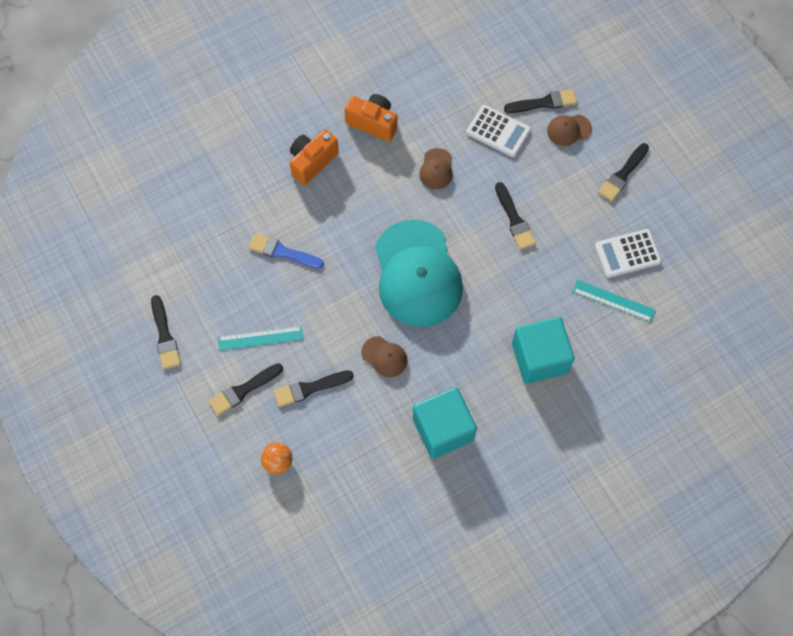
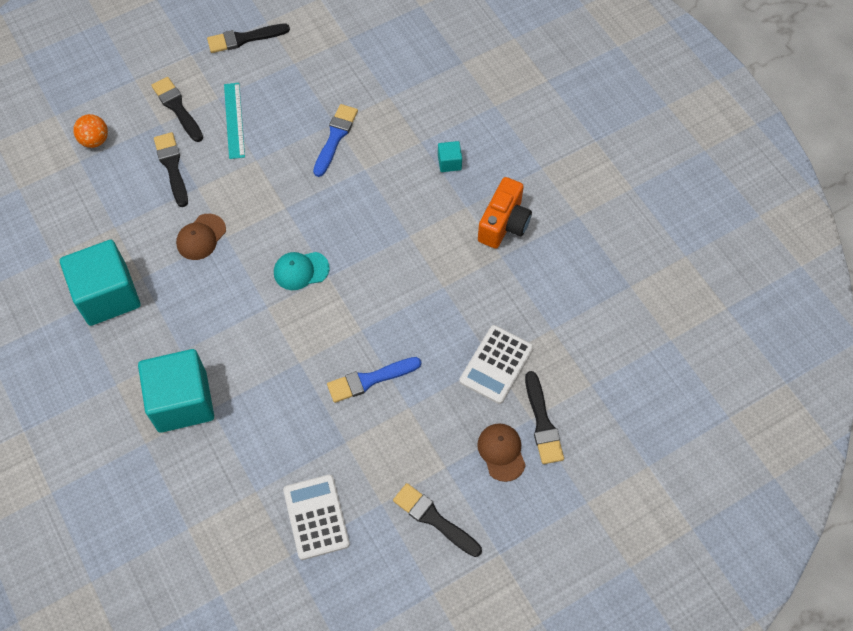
camera: 90 degrees right, 5 degrees down
orange camera [290,129,339,185] -> turquoise cube [438,141,462,172]
turquoise cap [375,220,463,327] -> turquoise cap [274,252,330,290], size x0.41
brown cap [419,148,453,189] -> none
black brush [495,182,536,250] -> blue brush [327,357,421,403]
turquoise ruler [572,280,656,322] -> none

